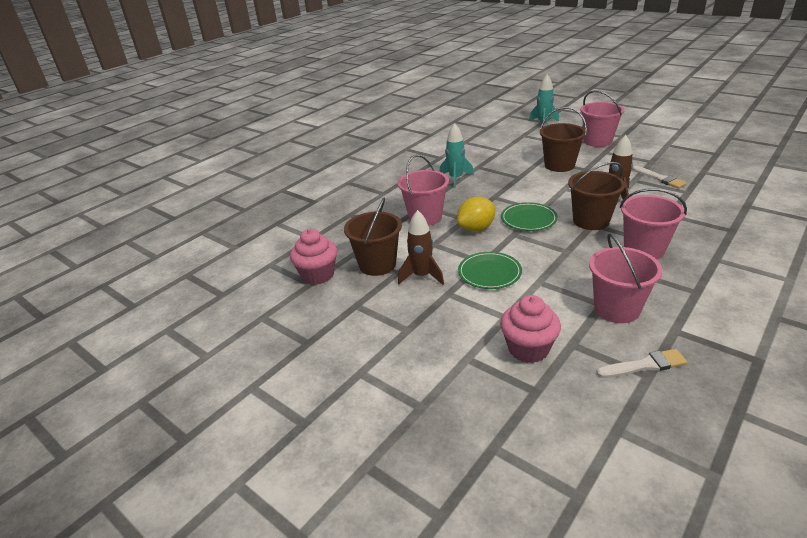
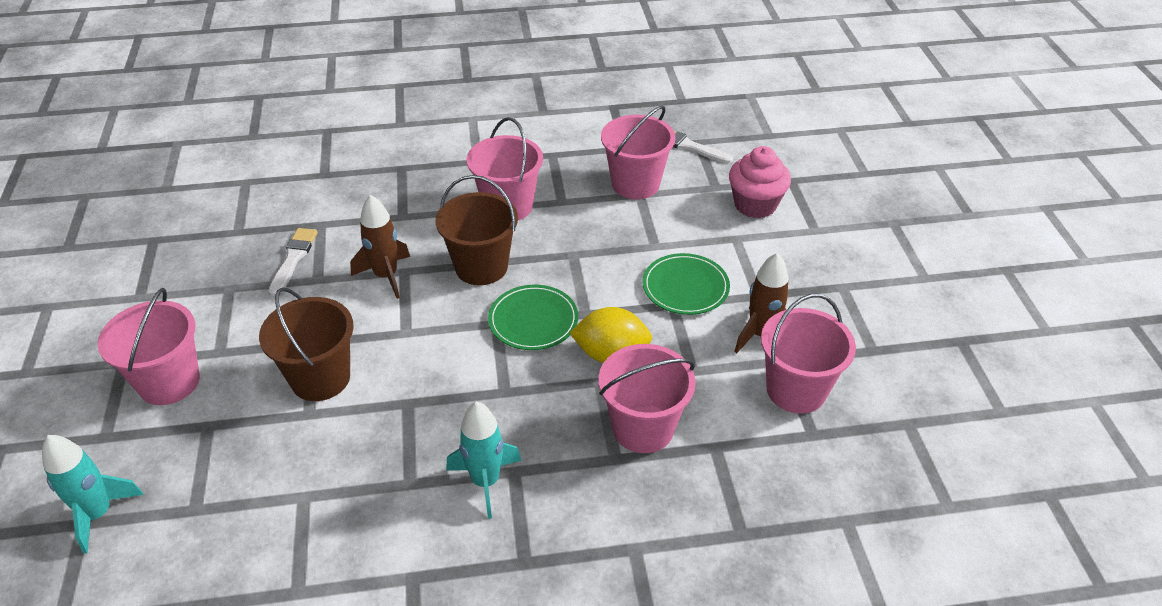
camera: 140 degrees left, 10 degrees up
pink cupcake [290,229,337,285] -> none
brown bucket [344,198,402,276] -> pink bucket [761,294,856,414]

